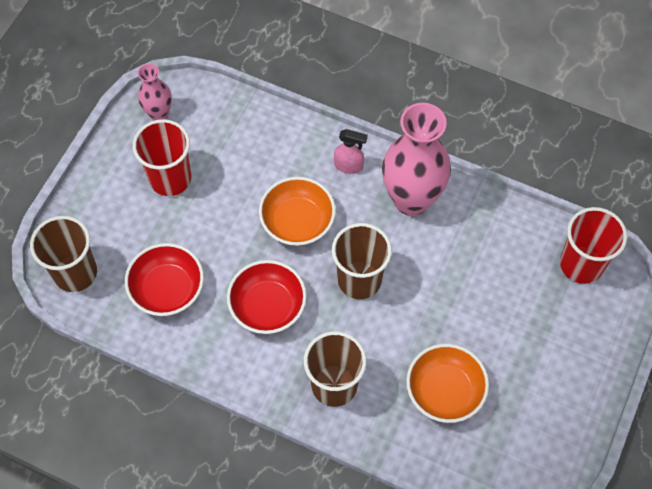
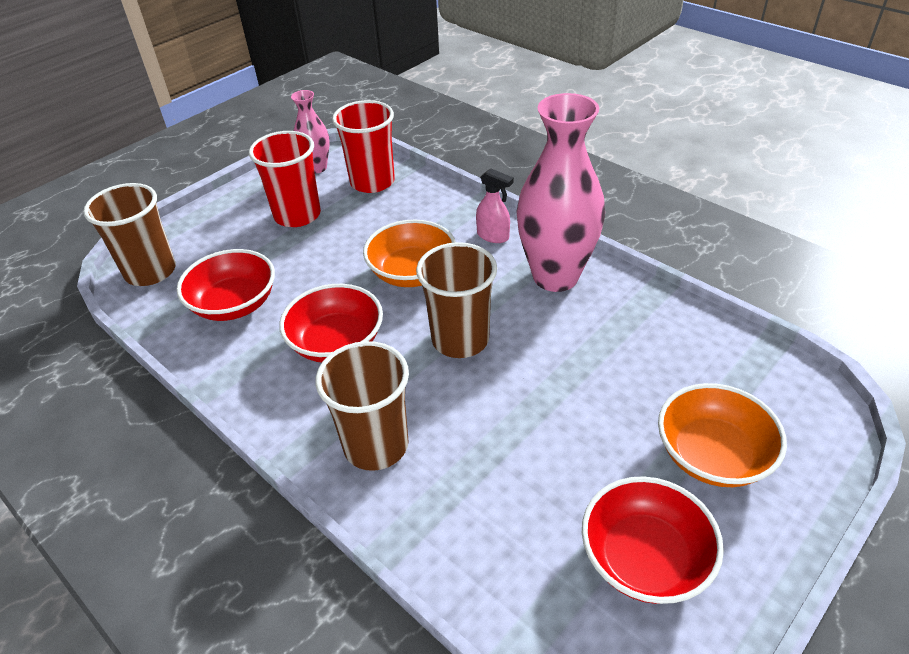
camera: 20 degrees right, 20 degrees down
orange bowl [406,344,489,423] -> orange bowl moved to [658,383,787,487]
red cup [560,207,627,284] -> red cup moved to [332,100,395,193]
none -> red bowl [582,476,724,604]

